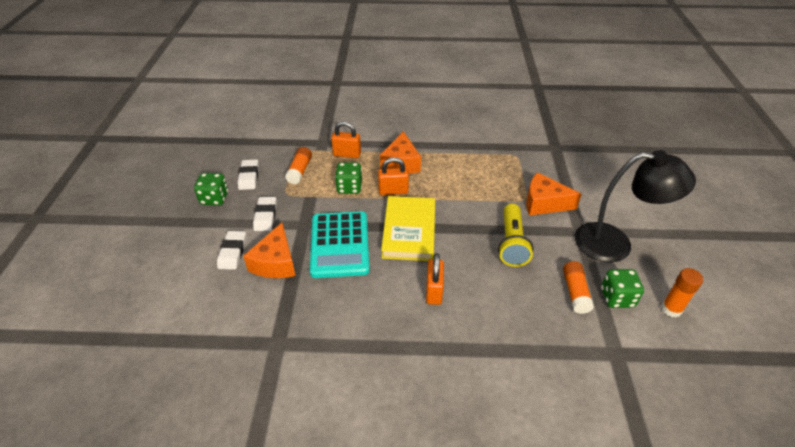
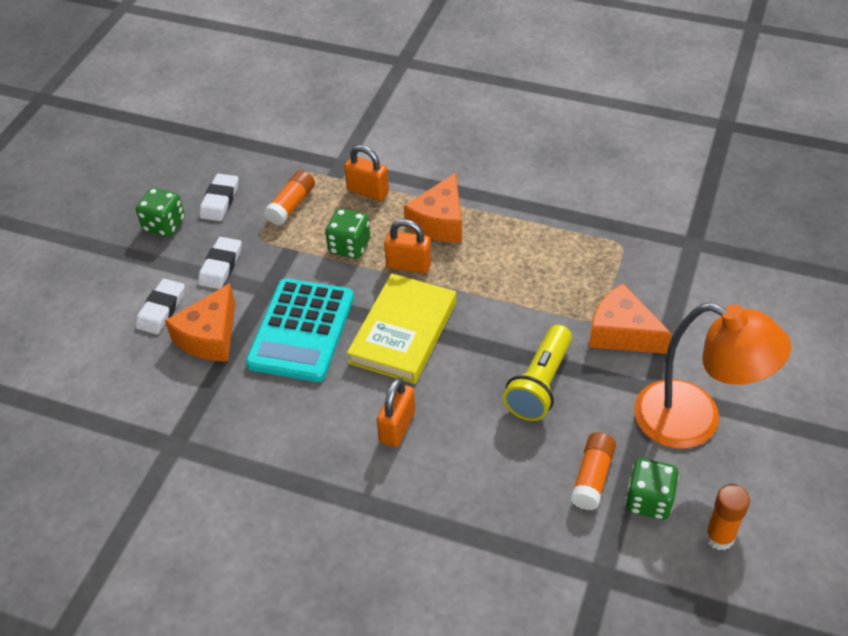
camera: 20 degrees right, 5 degrees up
black lamp [575,150,696,262] -> orange lamp [634,303,791,449]

